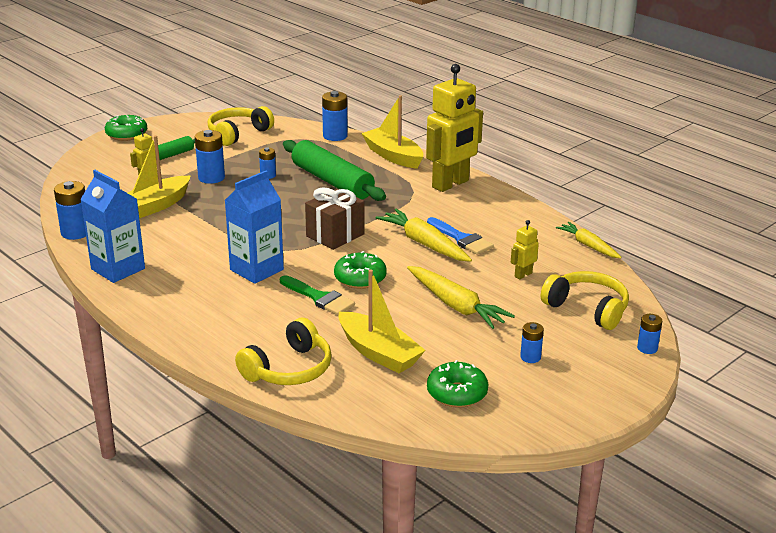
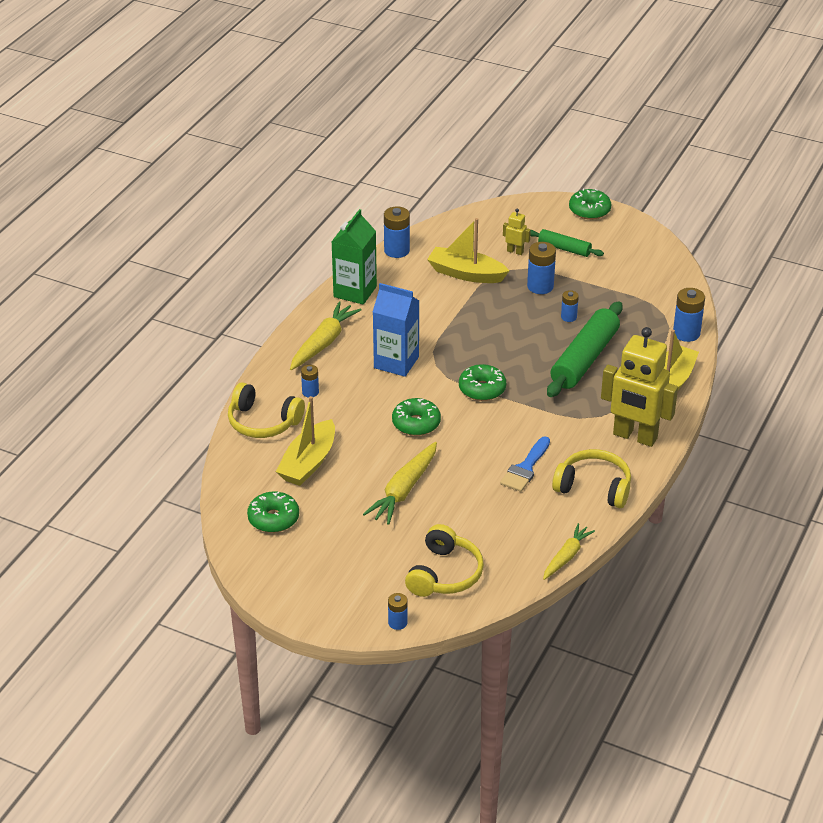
camera: 70 degrees right, 10 degrees up
blue carton [80,170,145,283] -> green carton [331,209,377,305]
yellow headphones [208,106,274,146] -> yellow headphones moved to [552,449,631,508]
green brush [280,275,355,315] -> none
brown gift [305,187,365,250] -> green donut [459,364,506,401]
yellow carrot [376,209,472,262] -> yellow carrot moved to [290,302,361,370]
yellow robot [511,220,539,279] -> none
blue battery [520,322,544,363] -> blue battery moved to [301,365,319,397]

